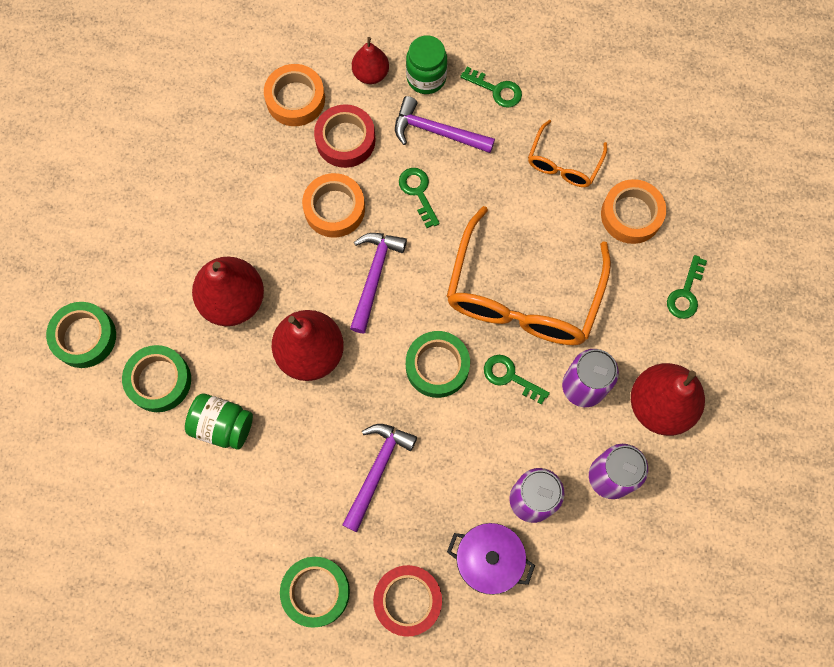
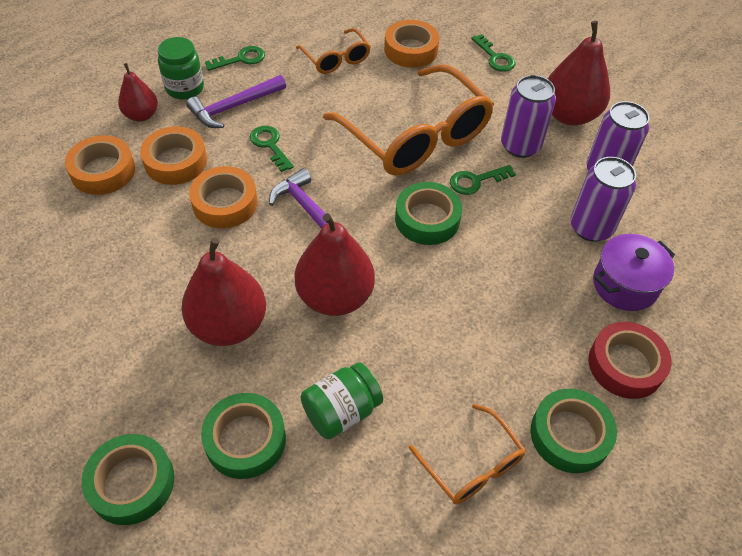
camera: 55 degrees left, 20 degrees down
red tape [314,104,376,168] -> orange tape [140,126,207,185]
purple hammer [342,424,417,532] -> none
green key [399,168,440,228] -> green key turned 45 degrees clockwise [250,126,294,172]
none -> orange glasses [409,404,526,504]

